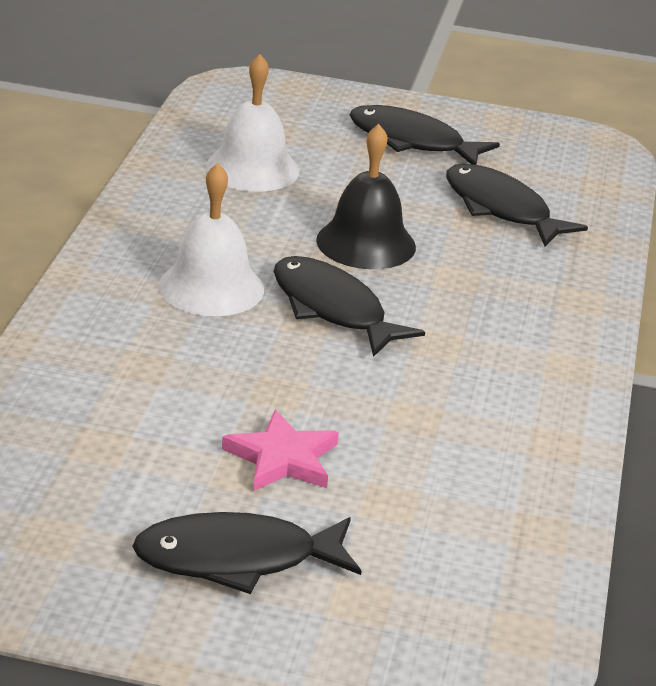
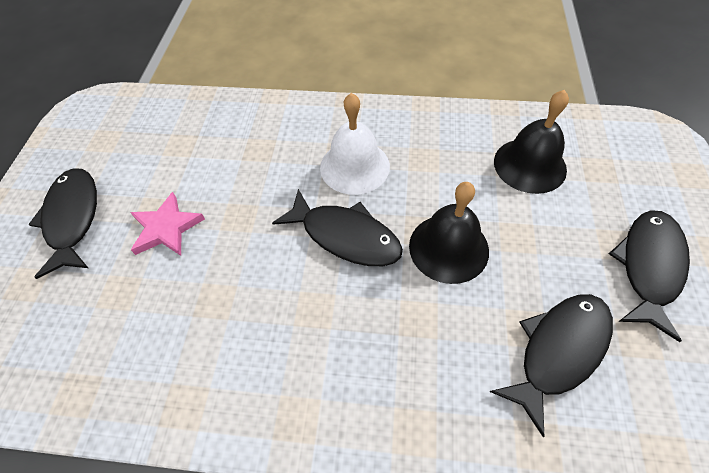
camera: 90 degrees right, 25 degrees up
white bell [206,54,300,192] -> black bell [494,90,569,194]
black fish [274,256,425,357] -> black fish turned 75 degrees clockwise [272,189,403,266]

